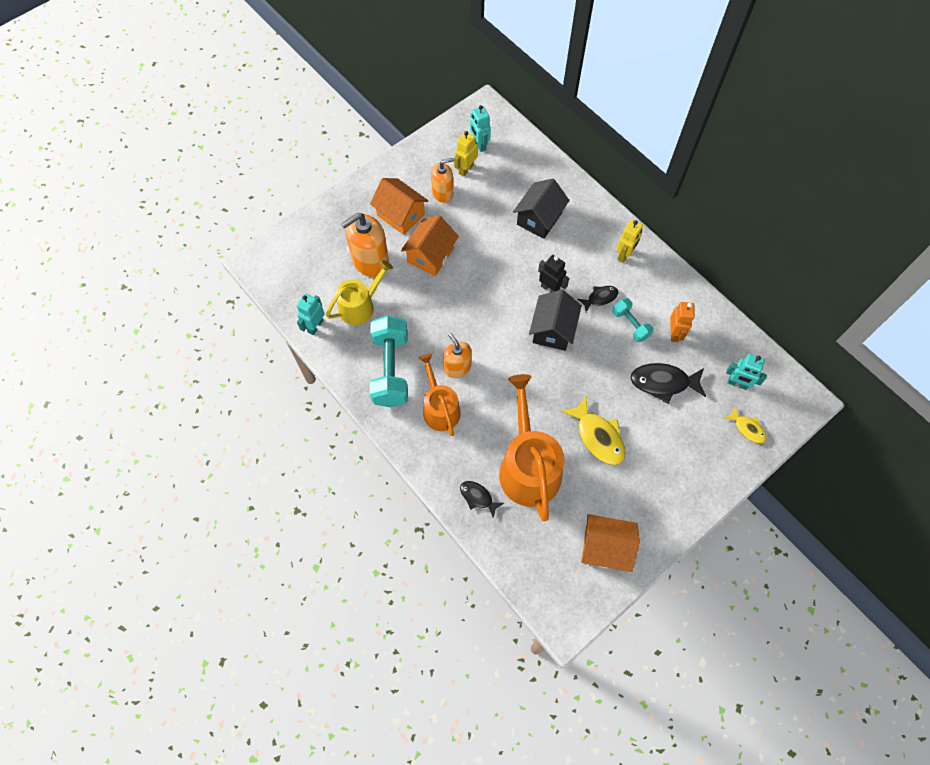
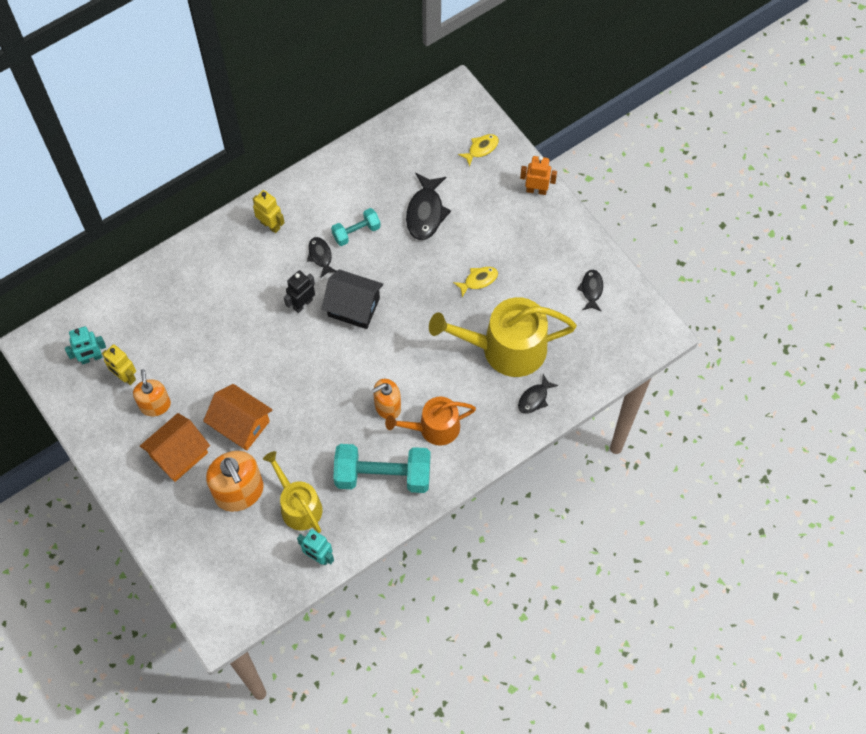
camera: 85 degrees left, 0 degrees up
orange watering can [499,374,565,522] -> yellow watering can [429,297,577,377]
black house [513,179,570,239] -> none
yellow fish [561,395,625,465] -> yellow fish [453,267,498,297], size x0.58
orange house [581,514,640,572] -> black fish [577,270,603,311]
orange robot [670,302,695,342] -> orange robot moved to [520,156,557,195]
turquoise robot [726,354,767,390] -> none

